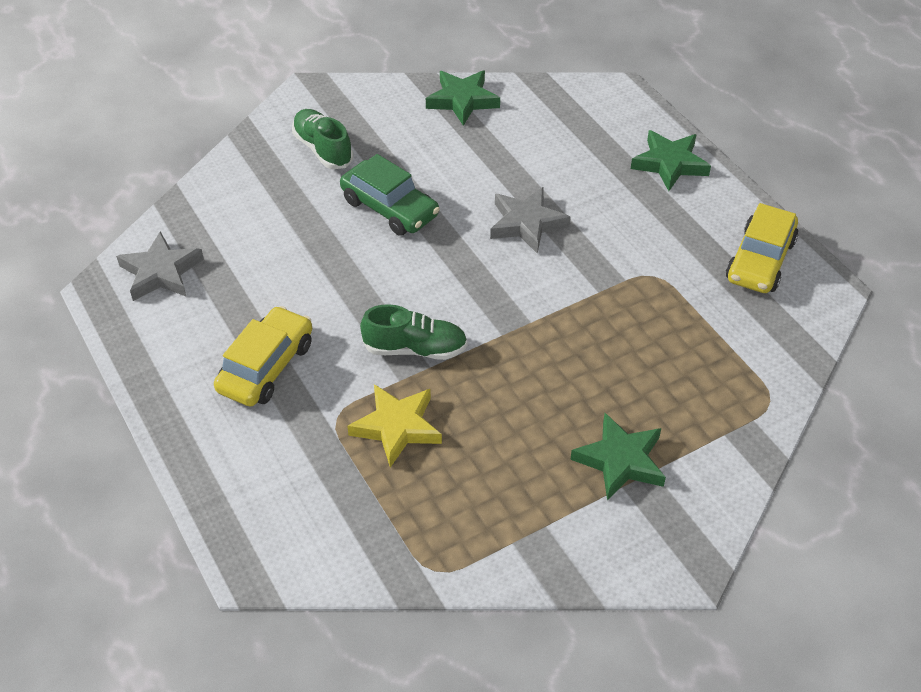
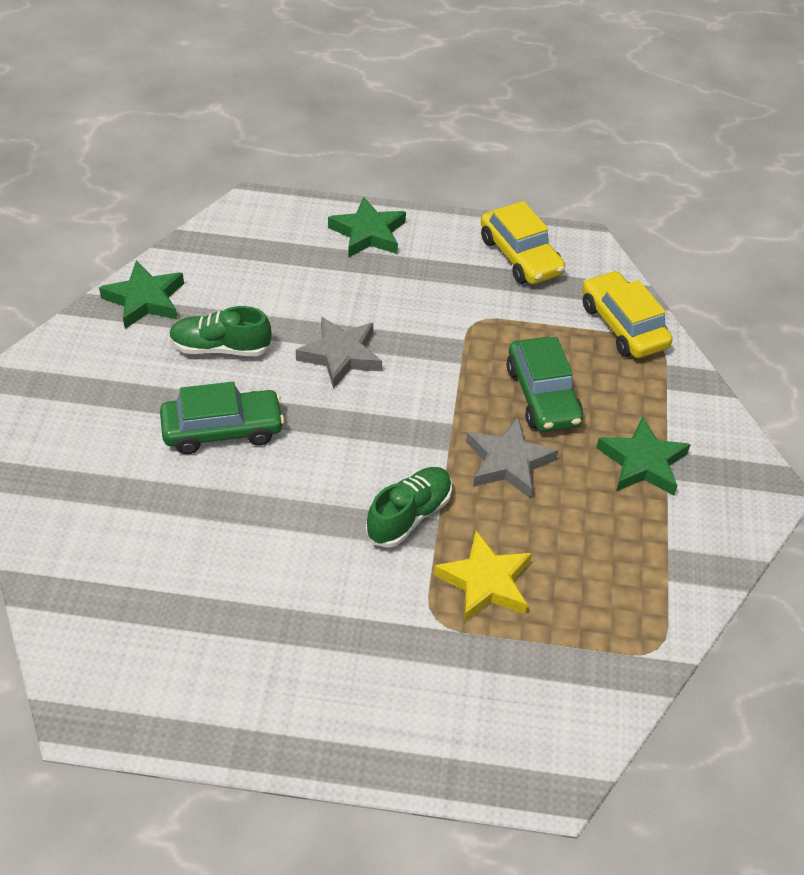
camera: 55 degrees left, 0 degrees up
grey star [116,232,204,301] -> grey star moved to [466,417,558,498]
yellow car [214,306,312,407] -> yellow car moved to [582,271,673,358]
green shoe [292,109,353,169] -> green shoe moved to [169,306,272,356]
none -> green car [507,337,583,432]

